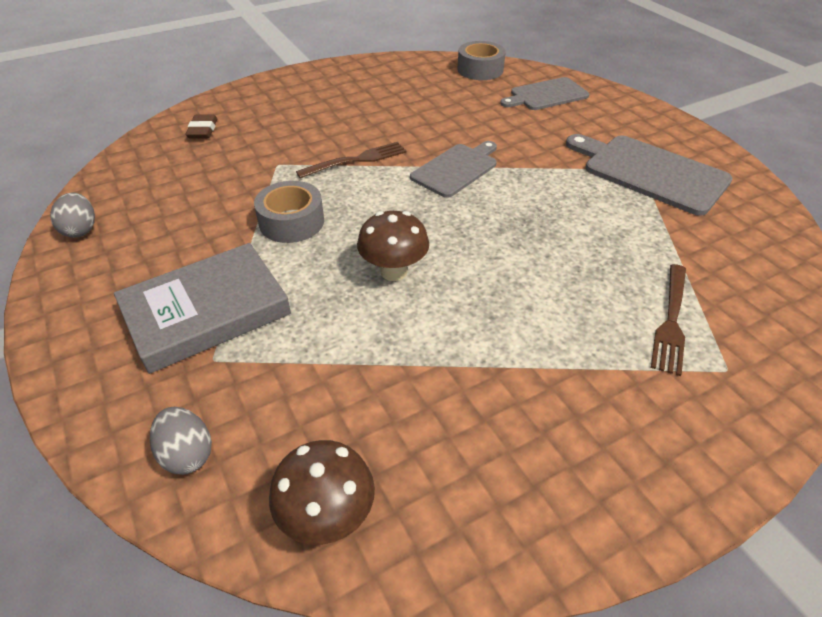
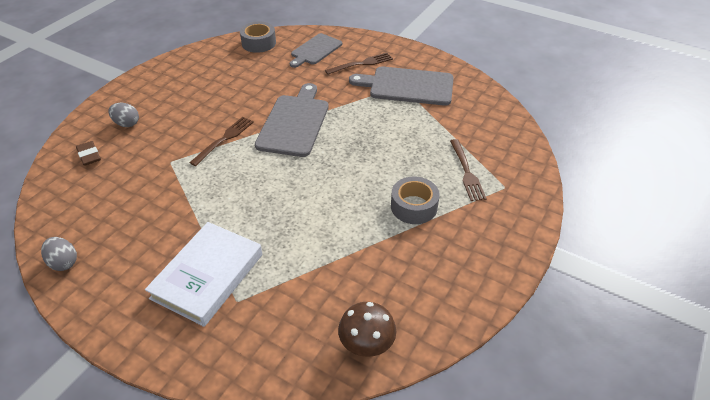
camera: 30 degrees left, 0 degrees up
grey book [114,243,291,374] -> white book [145,222,262,327]
grey egg [150,407,212,475] -> grey egg moved to [108,103,139,127]
grey tape [254,181,324,243] -> grey tape moved to [391,176,440,224]
brown mushroom [357,211,429,281] -> none
grey cutting board [410,141,497,198] -> grey cutting board [255,83,329,157], size x1.52
none -> brown fork [325,53,393,75]

